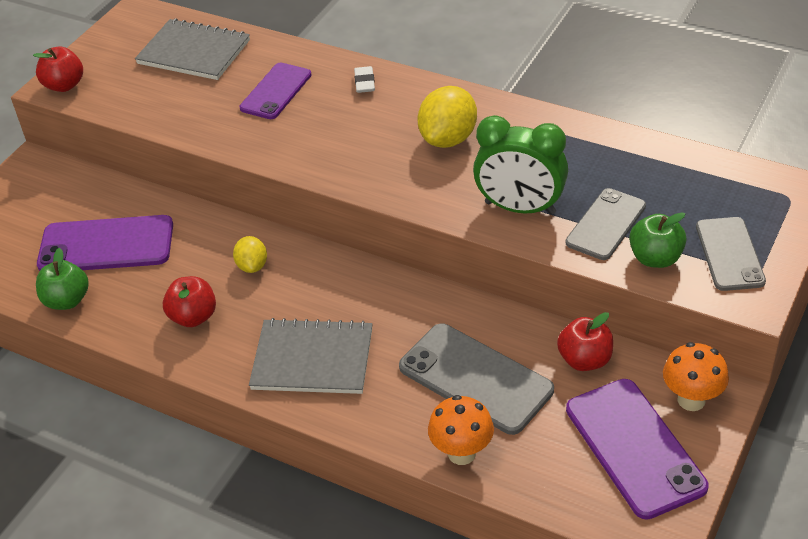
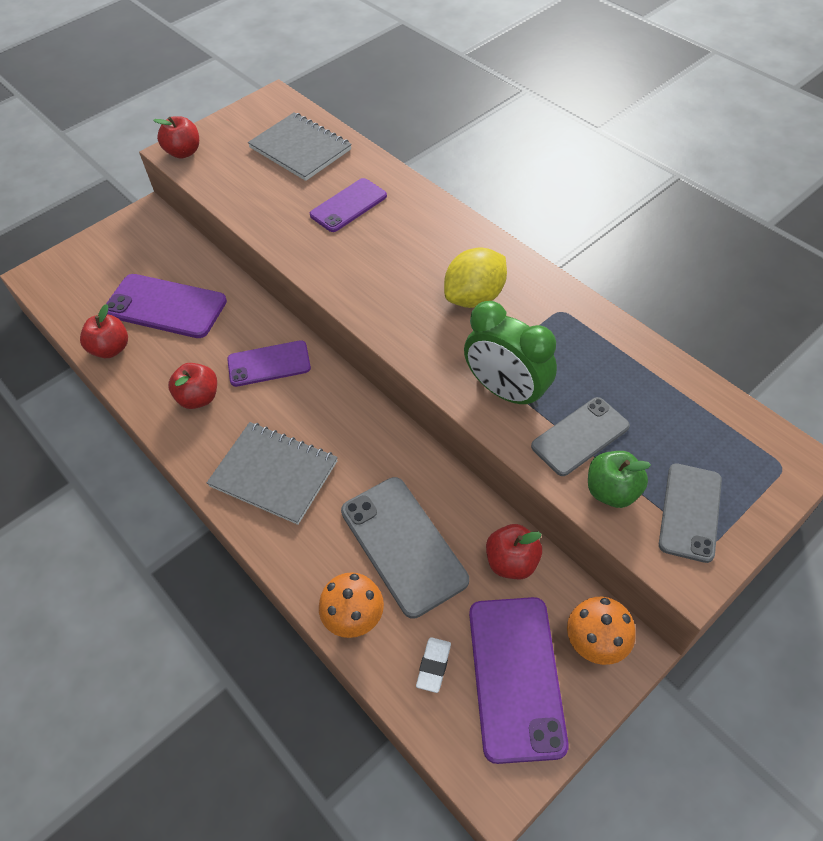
camera: 20 degrees right, 10 degrees up
green apple [36,248,89,310] -> red apple [80,304,128,358]
yellow lemon [233,236,267,273] -> purple phone [227,340,311,387]
white eraser [354,66,375,93] -> white eraser moved to [416,637,451,693]

